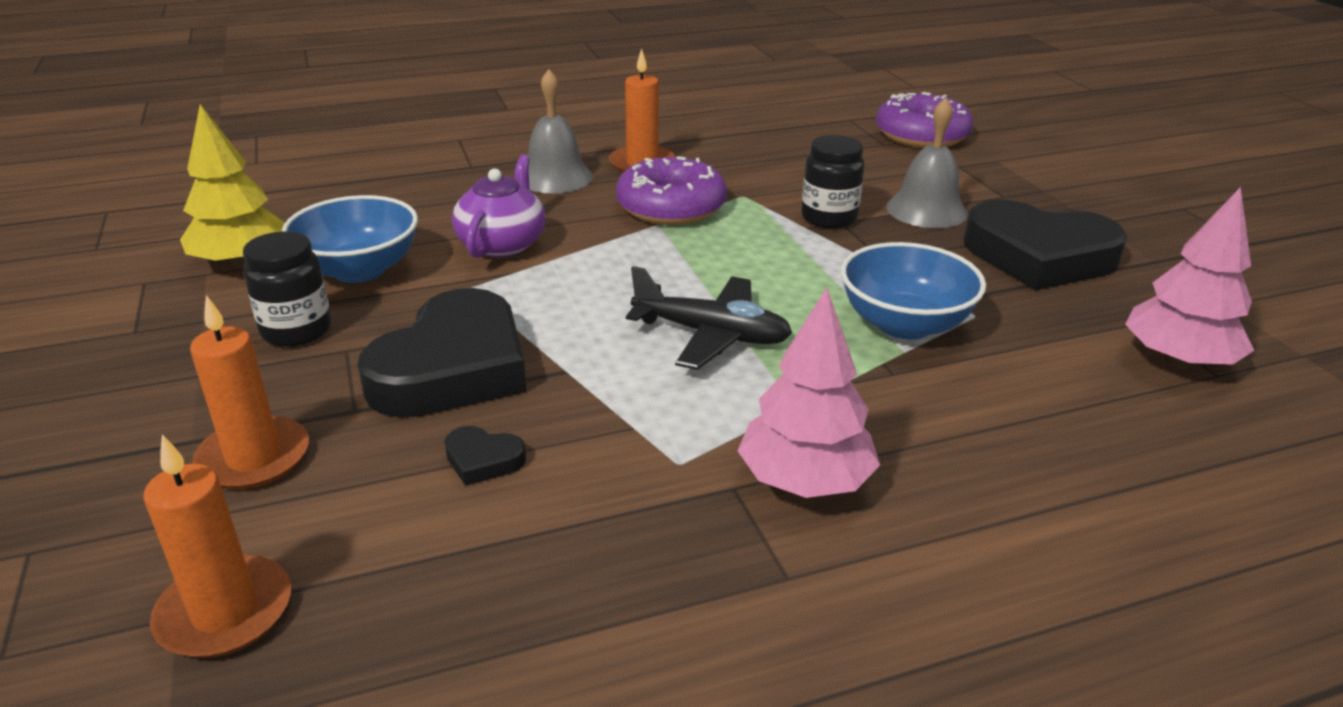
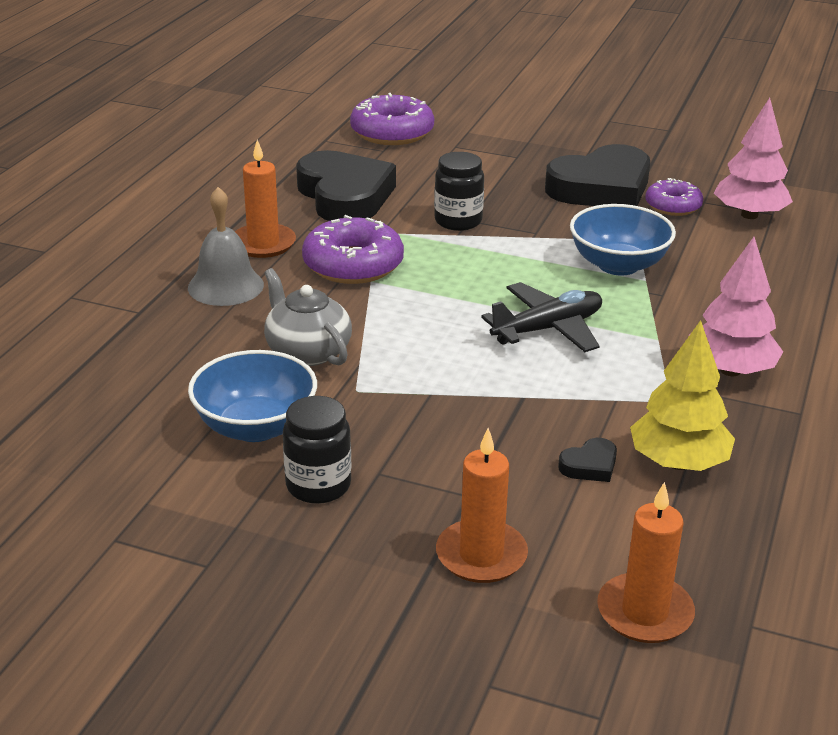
camera: 50 degrees left, 0 degrees up
yellow tree [180,104,285,268] -> yellow tree moved to [630,320,735,471]
black heart [358,288,527,418] -> black heart moved to [296,150,396,221]
purple teapot [452,155,546,258] -> grey teapot [264,268,352,366]
grey bell [886,97,968,228] -> none
none -> purple donut [645,178,703,216]

